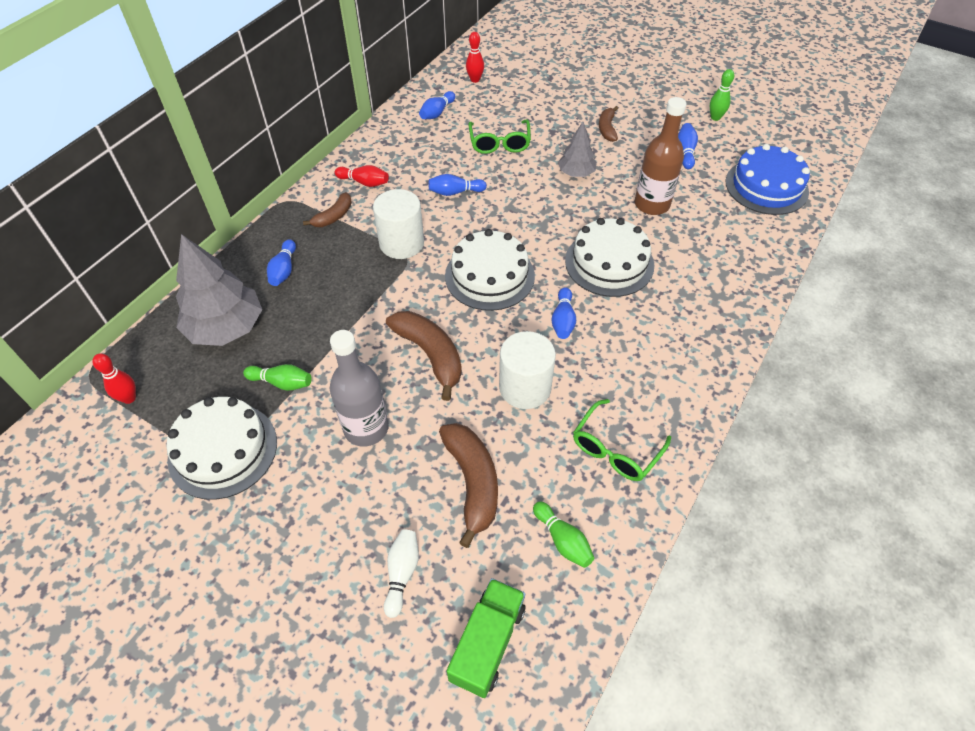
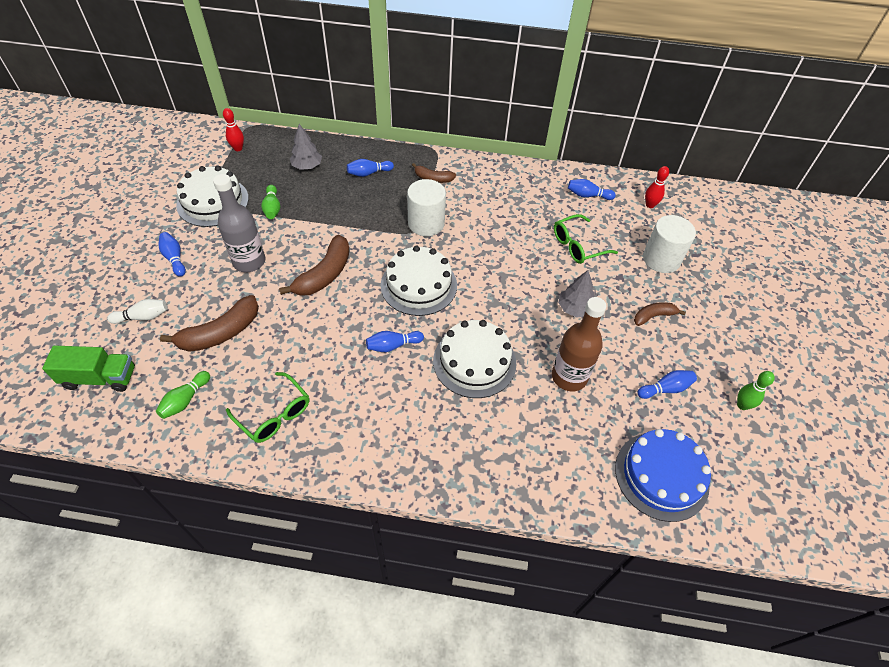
camera: 65 degrees right, 0 degrees up
grey tree [176,234,262,346] -> grey tree [290,124,322,170], size x0.56
red bowling pin [335,165,389,187] -> none
blue bowling pin [429,174,487,196] -> blue bowling pin moved to [158,232,186,277]
white cylinder [499,331,556,409] -> white cylinder moved to [643,215,696,273]
green glasses [573,399,671,481] -> green glasses turned 150 degrees counterclockwise [226,372,309,443]

